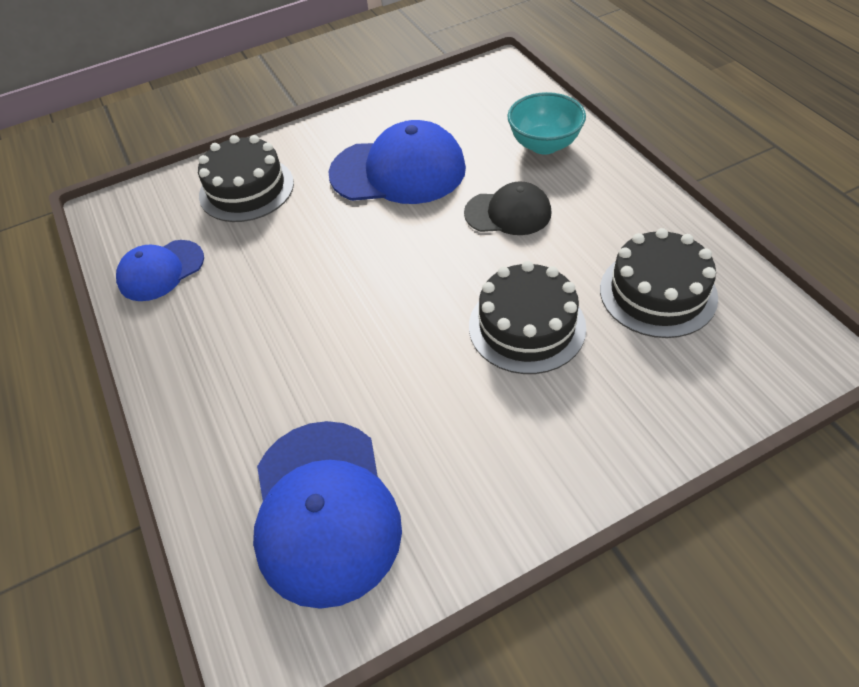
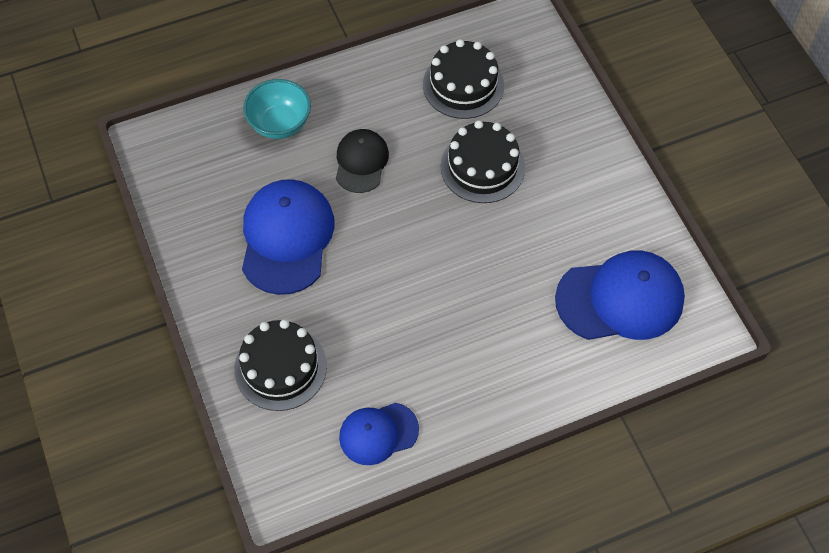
camera: 90 degrees left, 10 degrees up
blue cap [116,240,204,301] -> blue cap turned 105 degrees clockwise [339,403,419,465]

